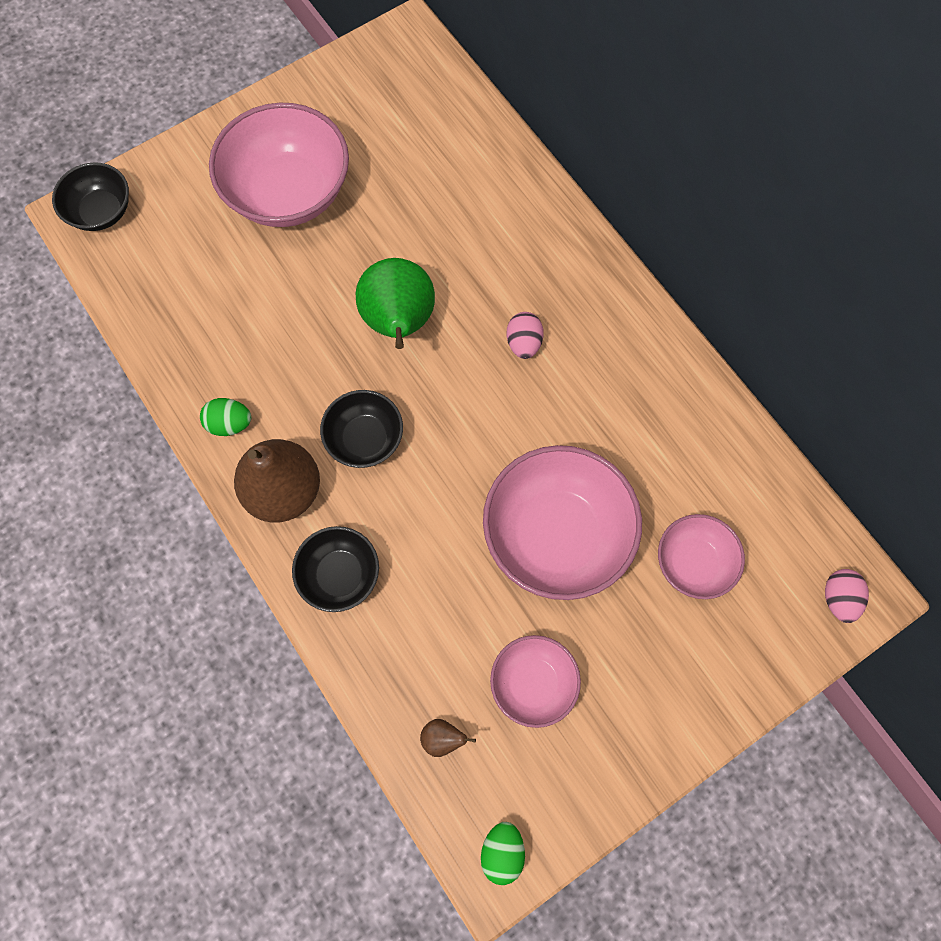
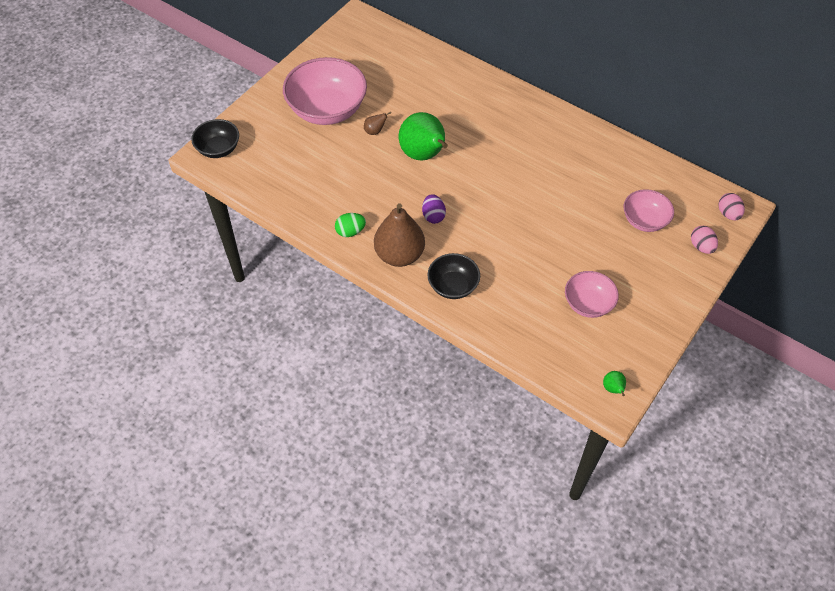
camera: 20 degrees left, 15 degrees down
black bowl [320,390,403,468] -> purple egg [422,194,446,224]
brown pear [420,719,476,757] -> brown pear moved to [364,112,391,135]
green egg [481,822,525,885] -> green pear [603,371,626,396]
pink bowl [483,445,642,600] -> none
pink egg [507,312,544,359] -> pink egg moved to [691,226,718,254]

